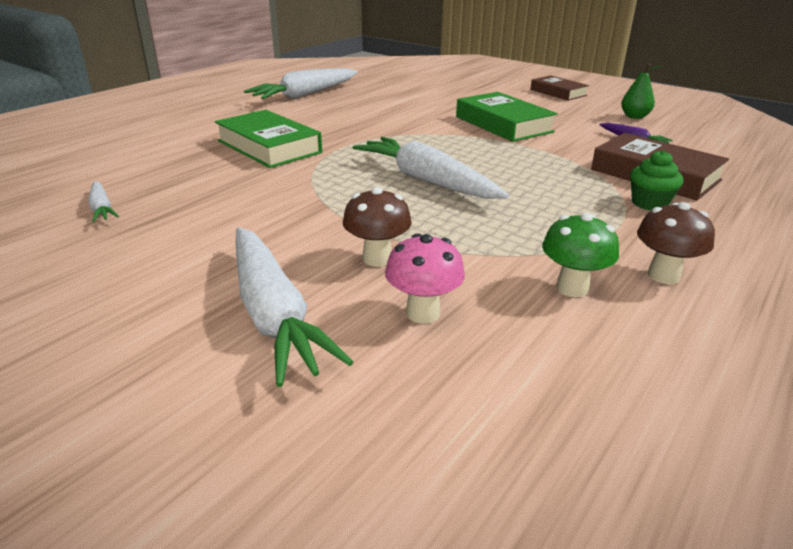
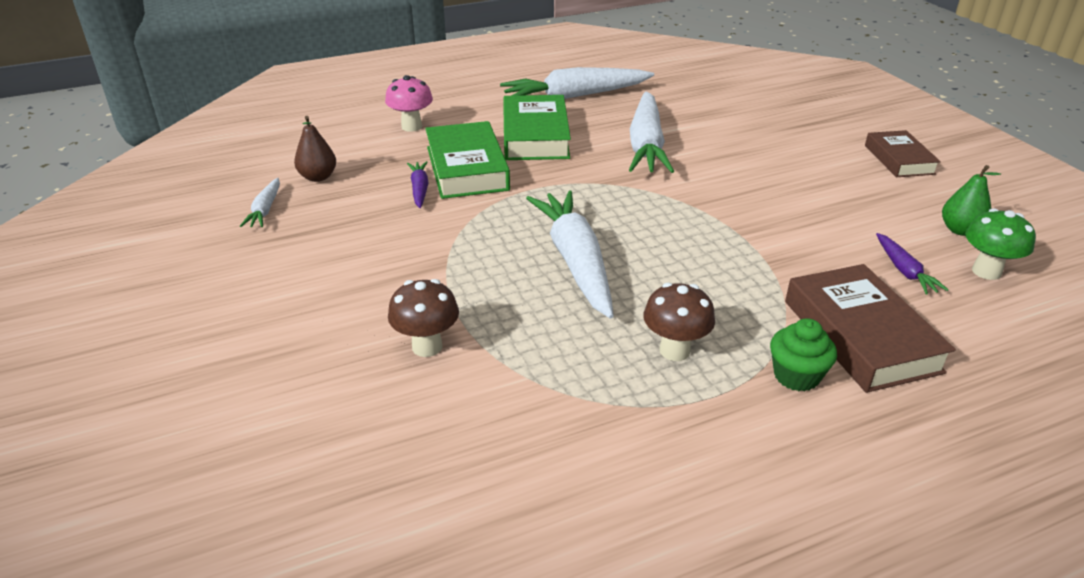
camera: 30 degrees right, 5 degrees up
white carrot [235,227,353,387] -> white carrot moved to [629,91,674,173]
pink mushroom [385,233,465,324] -> pink mushroom moved to [385,75,433,132]
green book [456,92,558,142] -> green book moved to [503,95,571,160]
green mushroom [542,213,619,297] -> green mushroom moved to [965,208,1036,280]
brown mushroom [637,202,715,284] -> brown mushroom moved to [643,283,715,361]
none -> brown pear [294,116,336,182]
none -> purple carrot [407,161,428,208]

